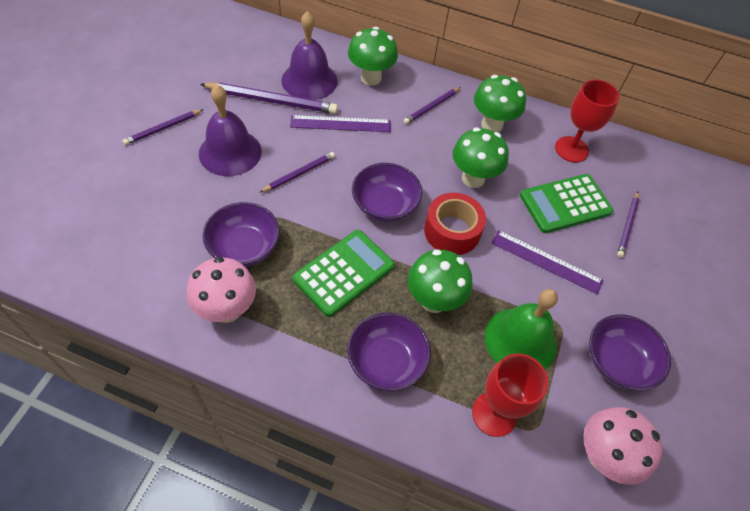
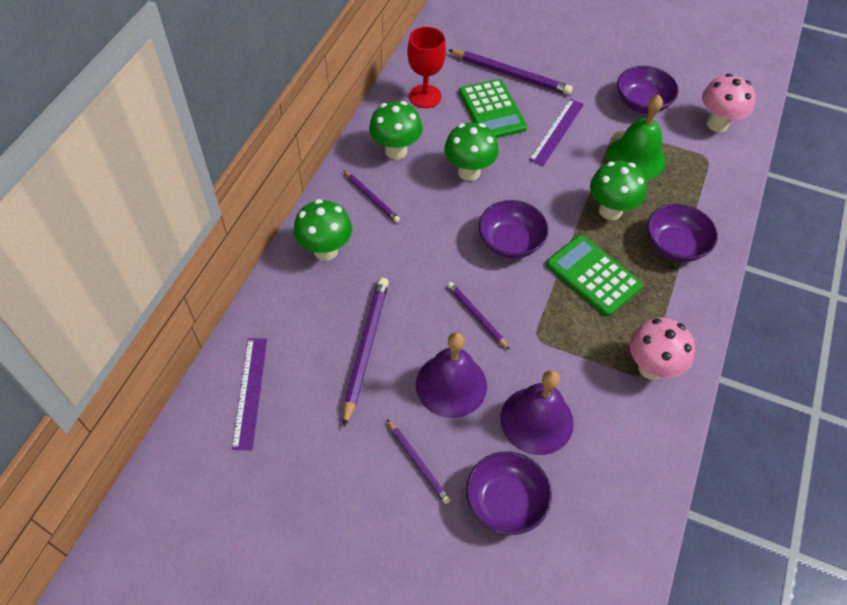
camera: 85 degrees left, 0 degrees up
purple bowl [202,202,280,267] -> purple bowl moved to [466,451,552,535]
purple bell [281,11,337,100] -> purple bell moved to [500,370,574,455]
purple ruler [290,115,391,132] -> purple ruler moved to [232,338,267,450]
red tape [424,193,486,255] -> none
red goblet [472,354,548,437] -> none
purple pencil [617,191,639,258] -> purple pencil [449,49,573,95], size x1.73

